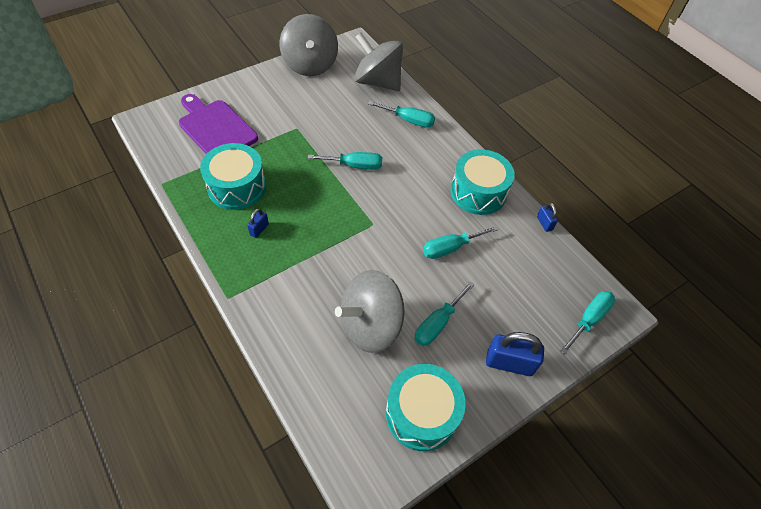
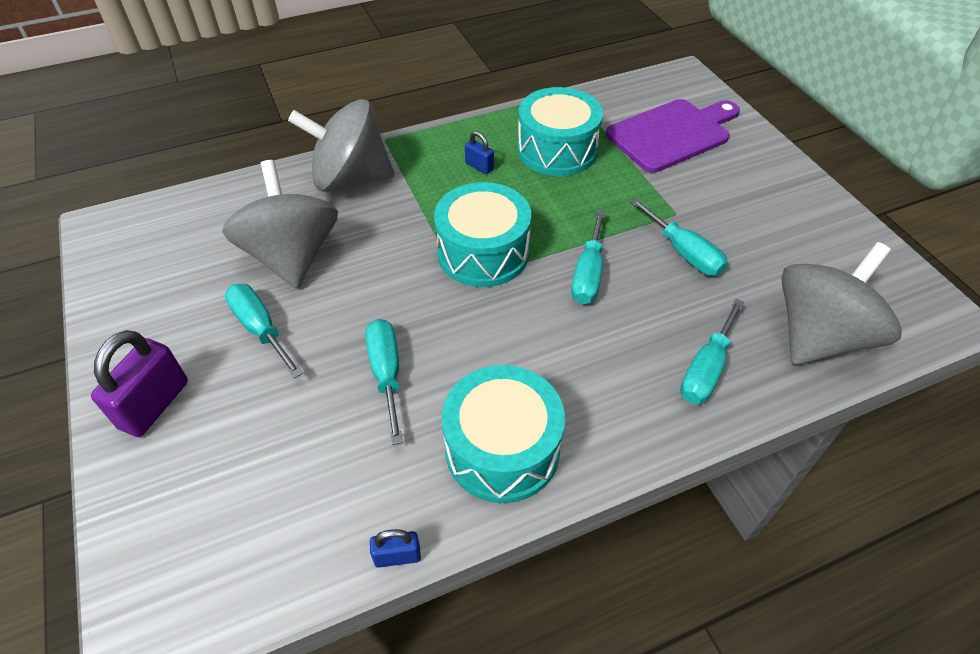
camera: 105 degrees right, 5 degrees down
grey spinning top [280,14,338,76] -> grey spinning top moved to [288,99,394,192]
turquoise drum [386,364,466,451] -> turquoise drum moved to [434,182,531,287]
blue padlock [486,332,544,376] -> purple padlock [91,330,188,437]
turquoise screwdriver [560,291,615,354] -> turquoise screwdriver moved to [629,198,728,276]

